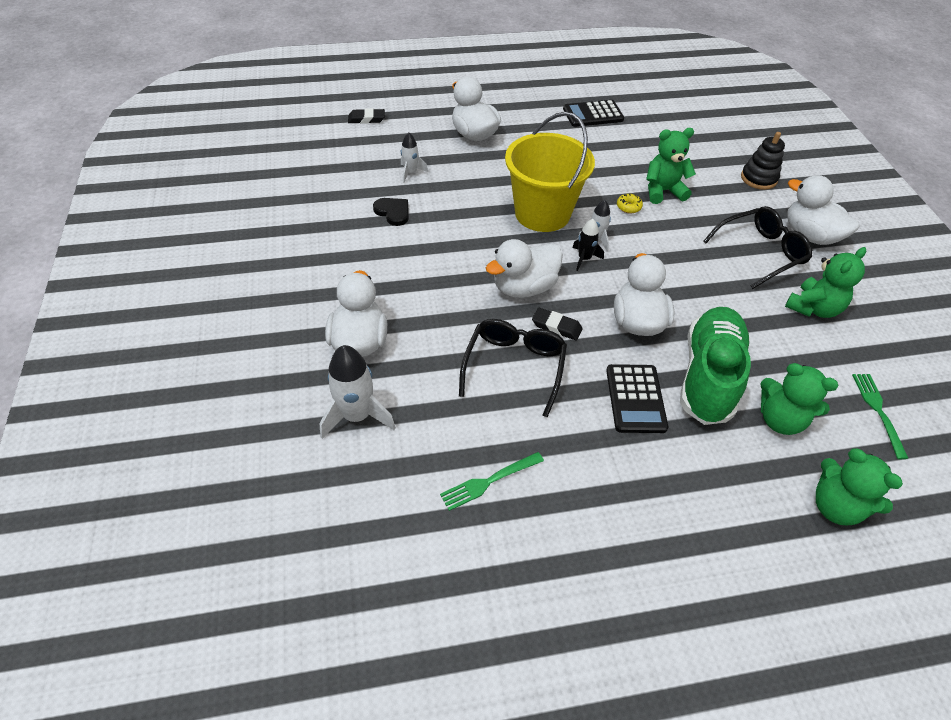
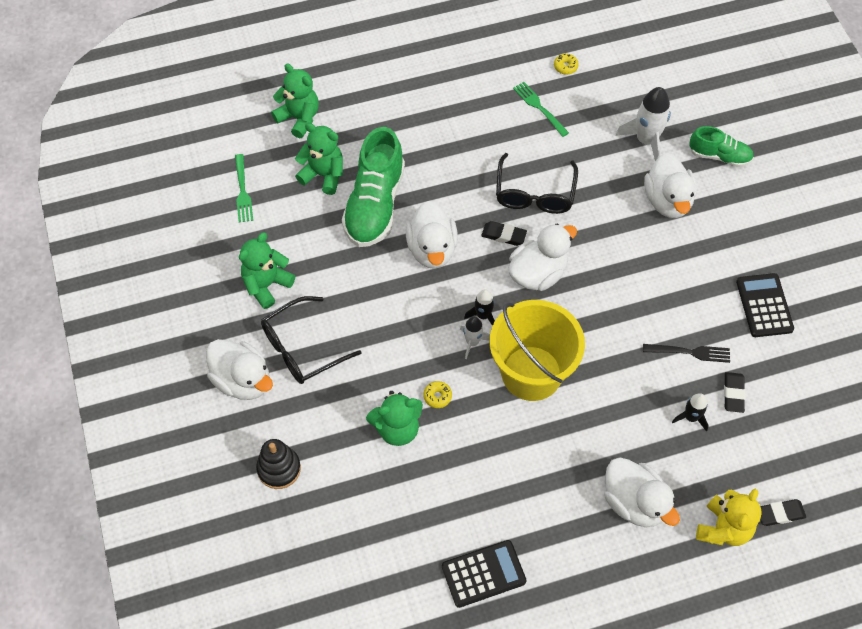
camera: 175 degrees right, 10 degrees up
black heart [373,198,409,226] -> black fork [643,344,730,363]
white rocket [401,132,428,183] -> black rocket [672,393,709,432]
green fork [440,452,544,511] -> green fork turned 90 degrees counterclockwise [513,82,569,137]
black calculator [606,364,668,433] -> black calculator moved to [736,273,794,337]
none -> yellow donut [554,53,579,75]
none -> green shoe [689,126,754,167]
none -> yellow teddy bear [696,489,762,546]
none -> black eraser [724,372,745,413]

